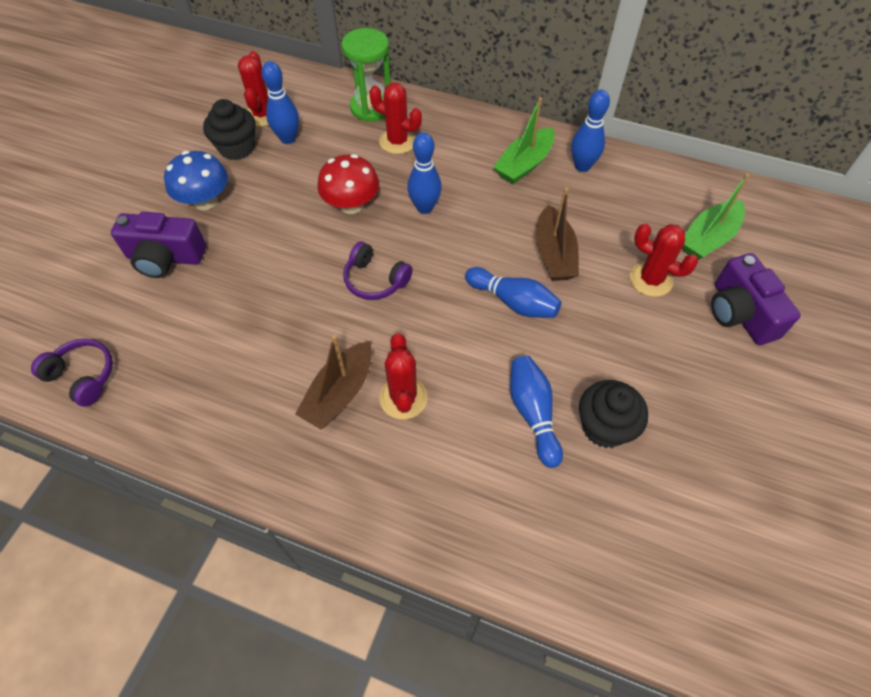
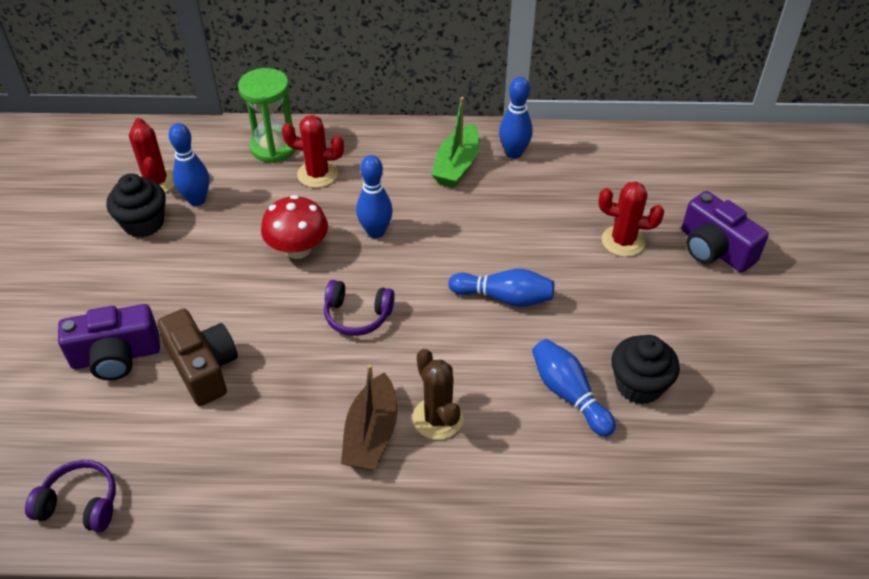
camera: 20 degrees left, 10 degrees down
blue mushroom [164,151,228,210] -> none
red cactus [379,333,428,419] -> brown cactus [413,349,464,440]
brown boat [536,187,579,281] -> none
green boat [682,173,749,260] -> none
none -> brown camera [157,309,238,406]

